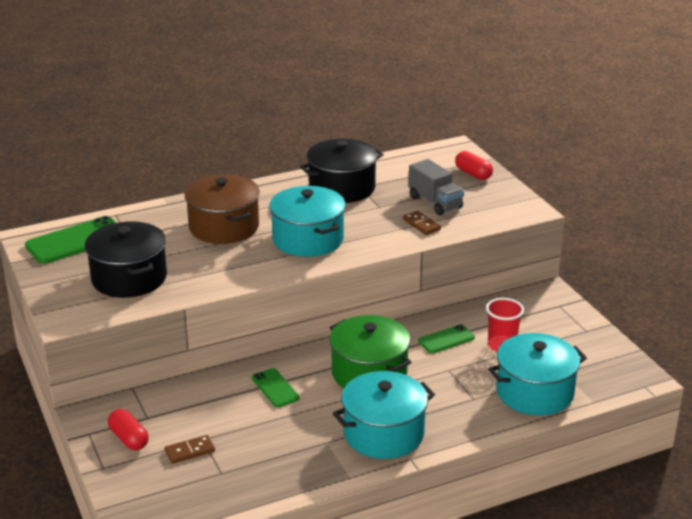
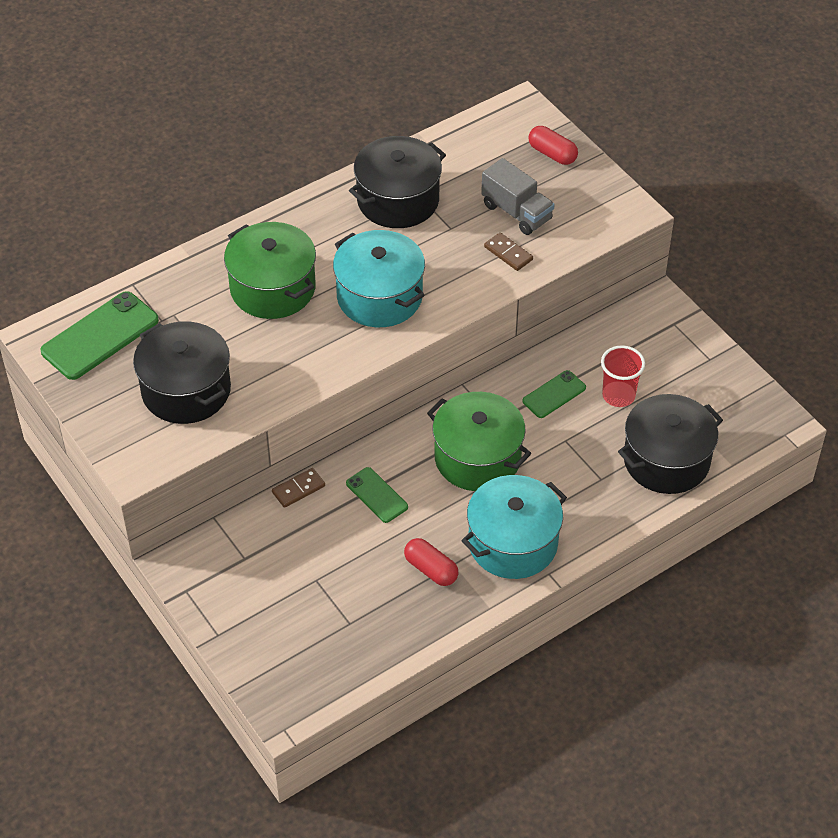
camera: 10 degrees left, 20 degrees up
red capsule [108,409,149,450] -> red capsule moved to [404,538,458,586]
brown domino [165,435,215,464] -> brown domino moved to [272,468,325,508]
brown pot [184,174,260,244] -> green pot [224,222,316,319]
turquoise pot [488,333,587,416] -> black pot [618,394,723,494]

